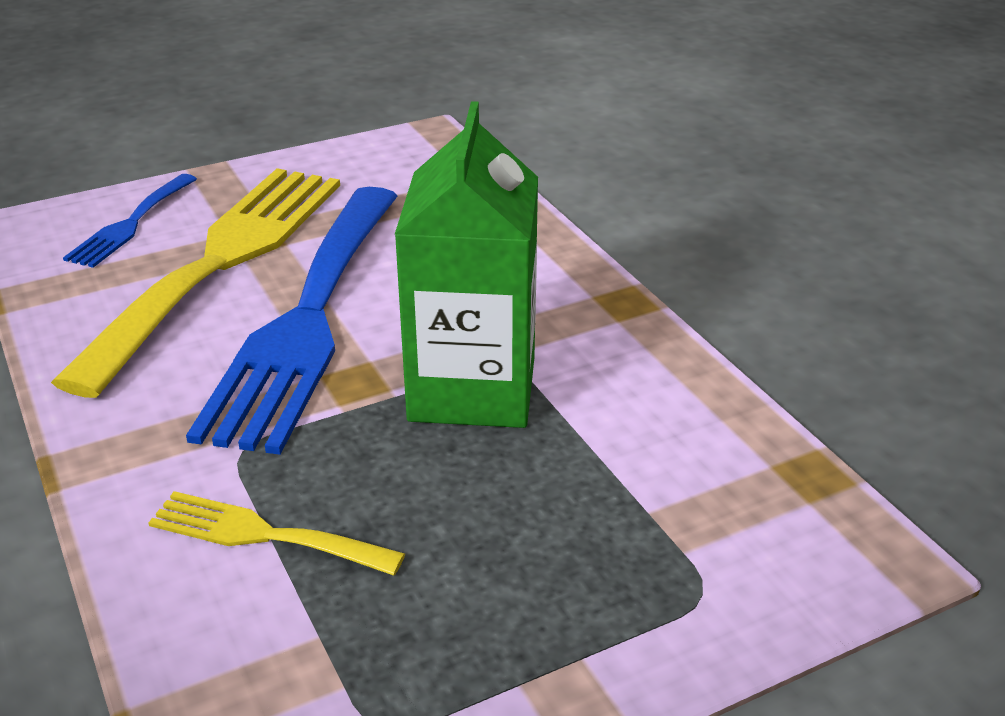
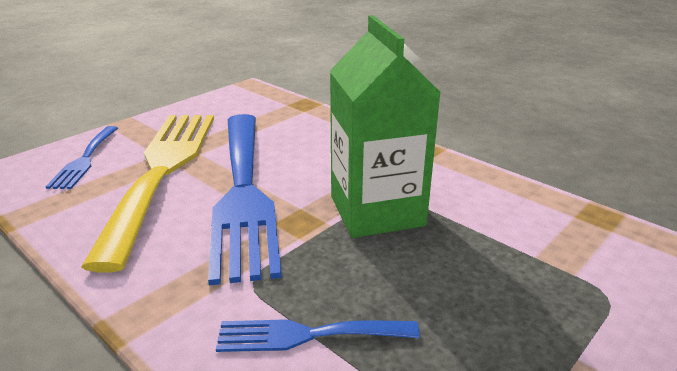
camera: 20 degrees left, 5 degrees down
yellow fork [148,491,405,576] -> blue fork [216,319,420,352]

